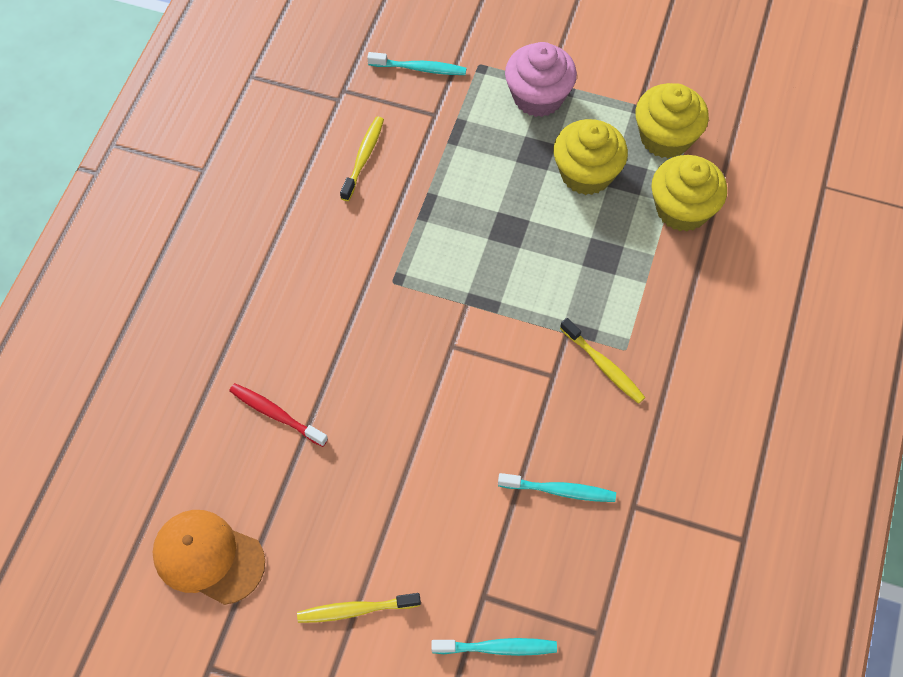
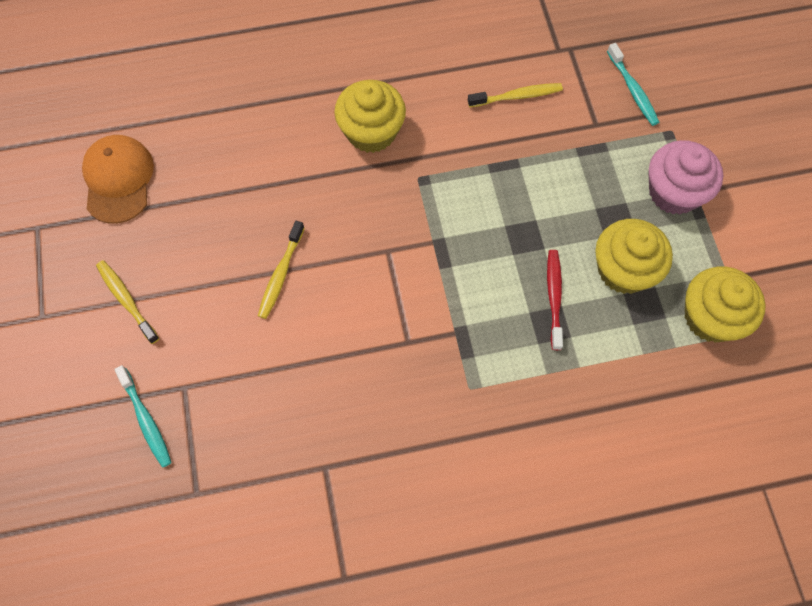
camera: 60 degrees right, 5 degrees up
red toothbrush [229,383,328,447] -> red toothbrush moved to [547,250,563,350]
turquoise toothbrush [498,473,616,502] -> none
yellow toothbrush [560,318,646,404] -> yellow toothbrush moved to [258,221,305,319]
yellow cupcake [651,155,727,232] -> yellow cupcake moved to [334,80,406,153]

